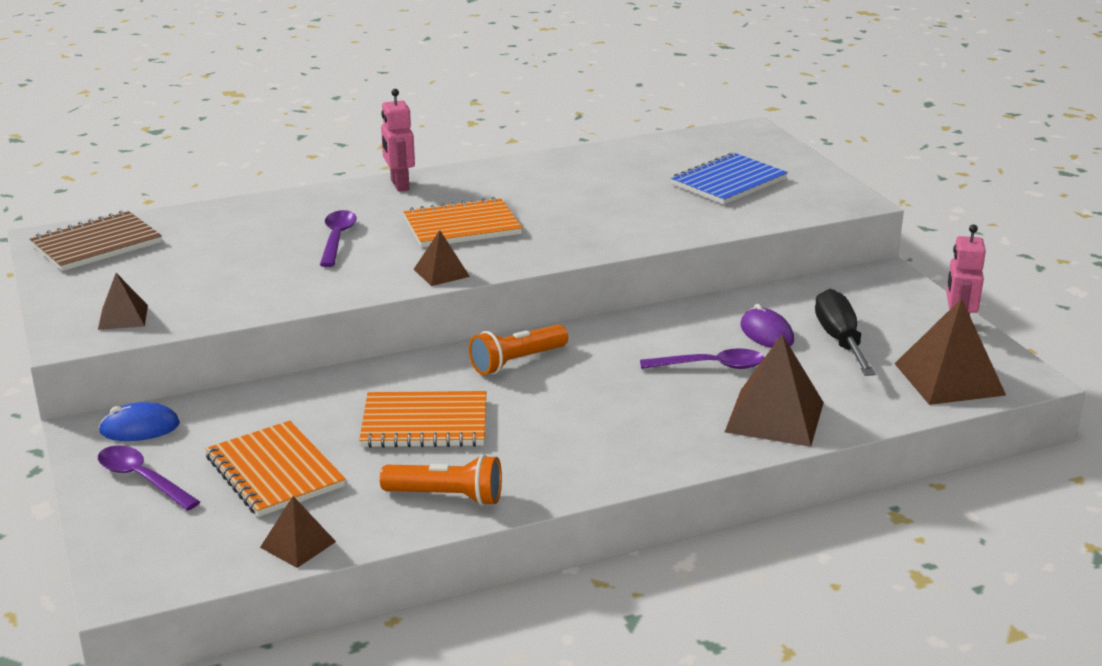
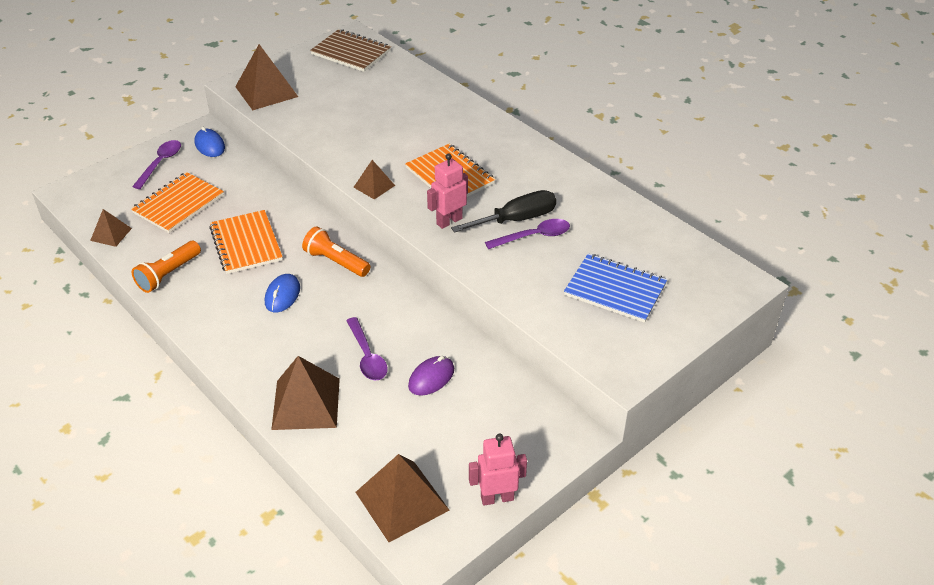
camera: 70 degrees right, 15 degrees up
brown pyramid [98,273,148,330] -> brown pyramid [235,44,298,110], size x1.82
purple spoon [320,210,357,267] -> purple spoon moved to [485,219,570,249]
orange flashlight [380,454,502,506] -> orange flashlight turned 45 degrees clockwise [132,241,201,293]
pink robot [381,89,415,192] -> pink robot moved to [427,153,468,229]
black screwdriver [815,289,876,376] -> black screwdriver moved to [451,190,556,233]
none -> blue mouse [265,274,300,313]

